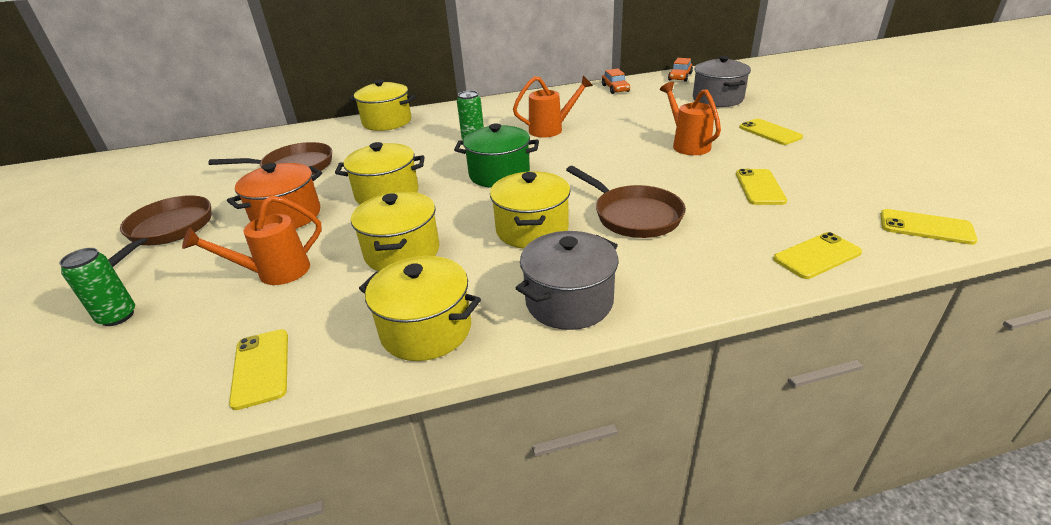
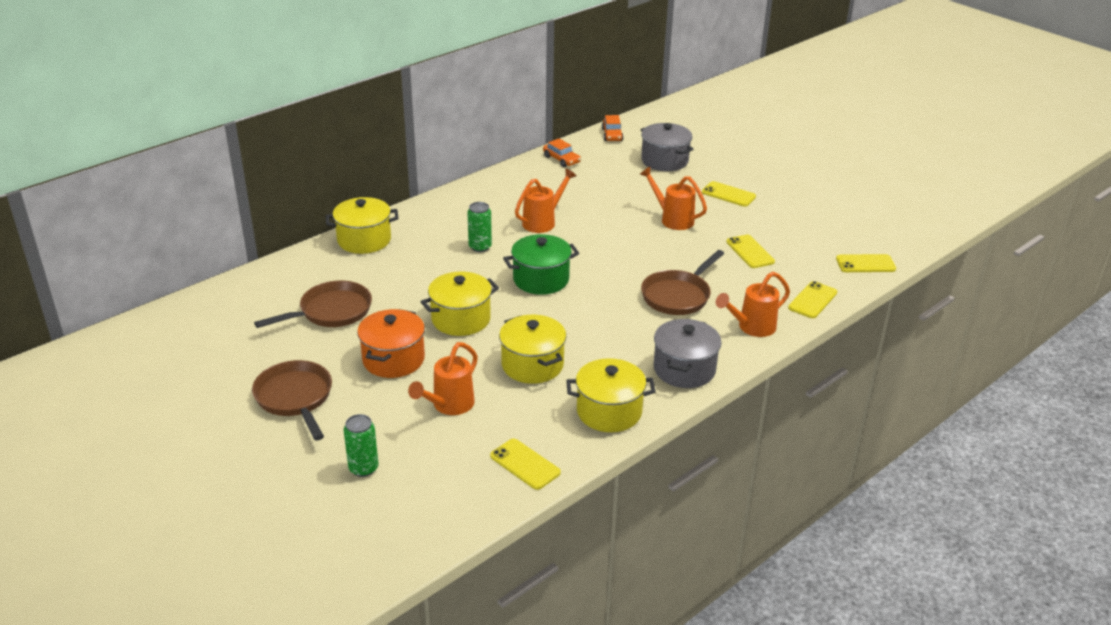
camera: 30 degrees left, 0 degrees up
yellow pot [490,171,570,249] -> none
brown pan [566,166,686,238] -> brown pan turned 105 degrees clockwise [641,250,724,315]
none -> orange watering can [716,272,790,337]

